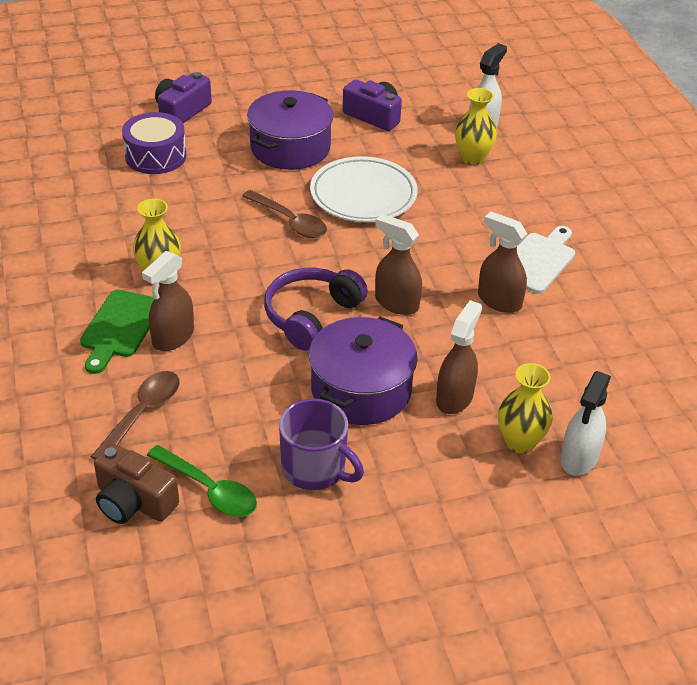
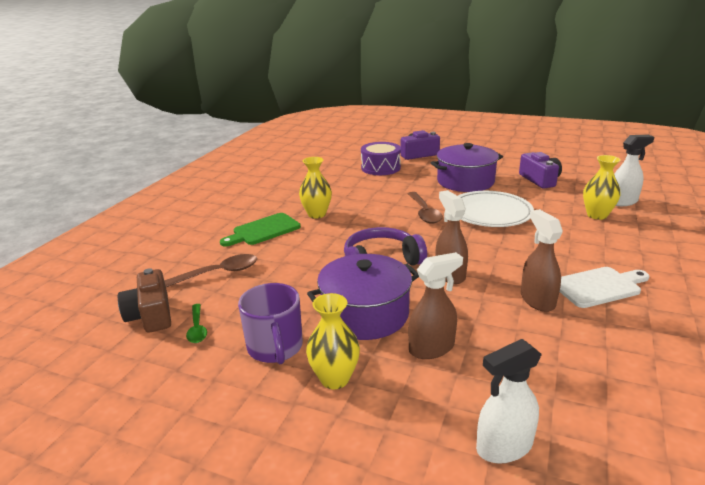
camera: 40 degrees right, 15 degrees down
brown spray bottle [142,251,194,351] -> none
green spoon [147,445,257,517] -> green spoon [186,304,207,343], size x0.63
yellow vase [498,363,553,453] -> yellow vase moved to [306,293,360,389]

